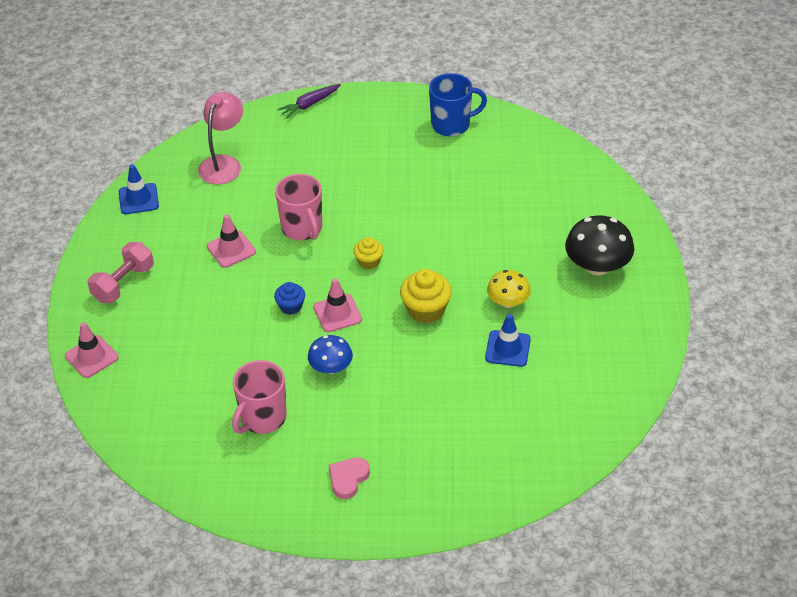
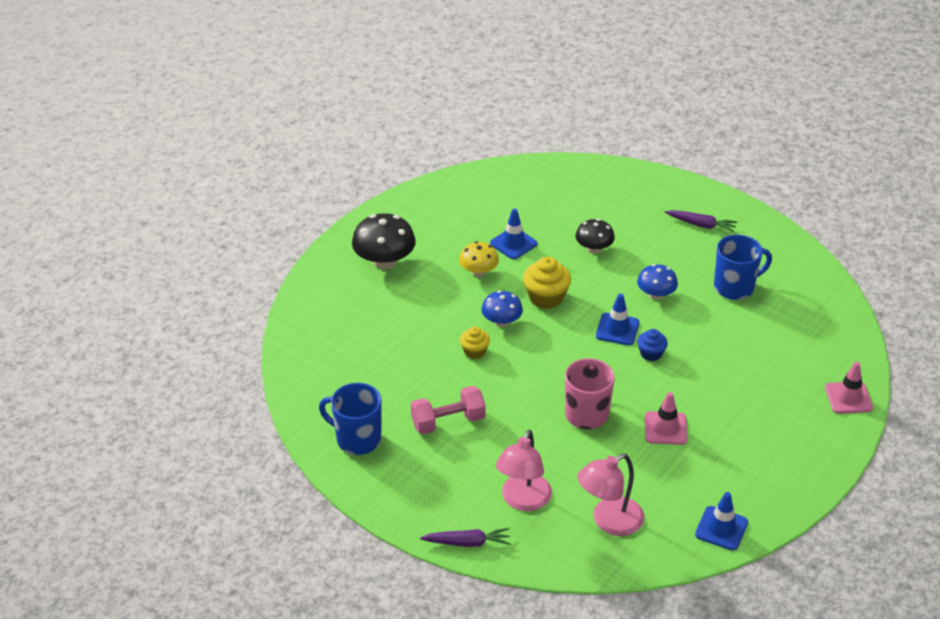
camera: 145 degrees left, 5 degrees down
pink dumbbell [88,242,154,303] -> pink dumbbell moved to [411,386,486,434]
pink mug [232,360,287,434] -> blue mug [714,235,772,300]
pink traffic cone [313,278,362,332] -> blue traffic cone [596,293,640,345]
pink heart [329,457,370,499] -> purple carrot [665,210,738,232]
yellow cupcake [353,237,384,269] -> yellow cupcake moved to [460,327,490,359]
none -> blue mushroom [481,291,523,327]
none -> pink lamp [496,430,552,511]
none -> black mushroom [575,219,615,254]

